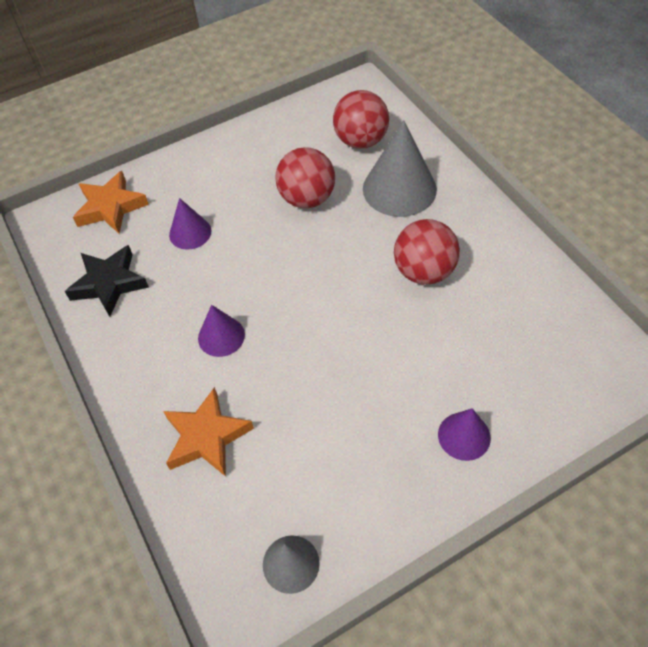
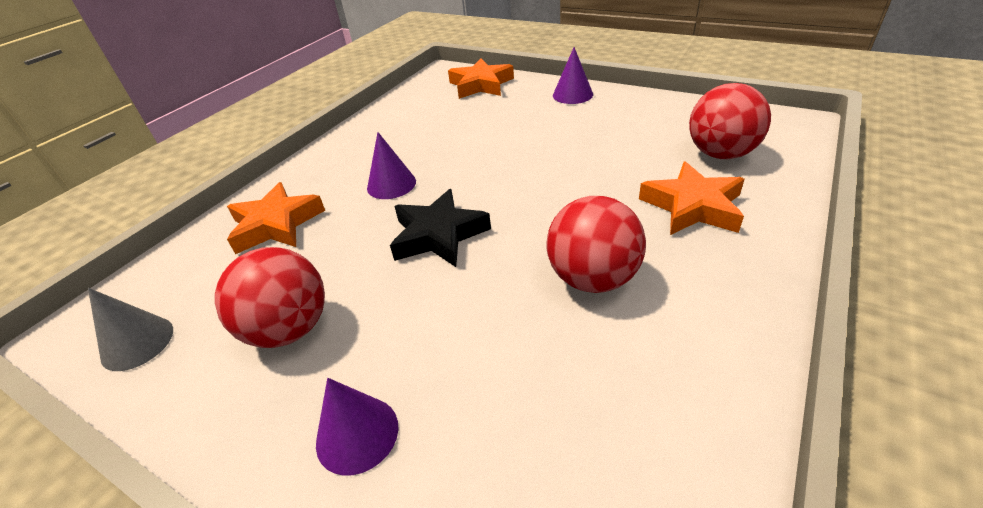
camera: 60 degrees right, 15 degrees down
black star [65,245,149,317] -> black star moved to [390,189,491,267]
purple cone [169,198,212,250] -> purple cone moved to [553,47,593,104]
red ball [275,147,335,208] -> red ball moved to [215,247,325,348]
grey cone [363,120,437,217] -> orange star [639,161,745,235]

